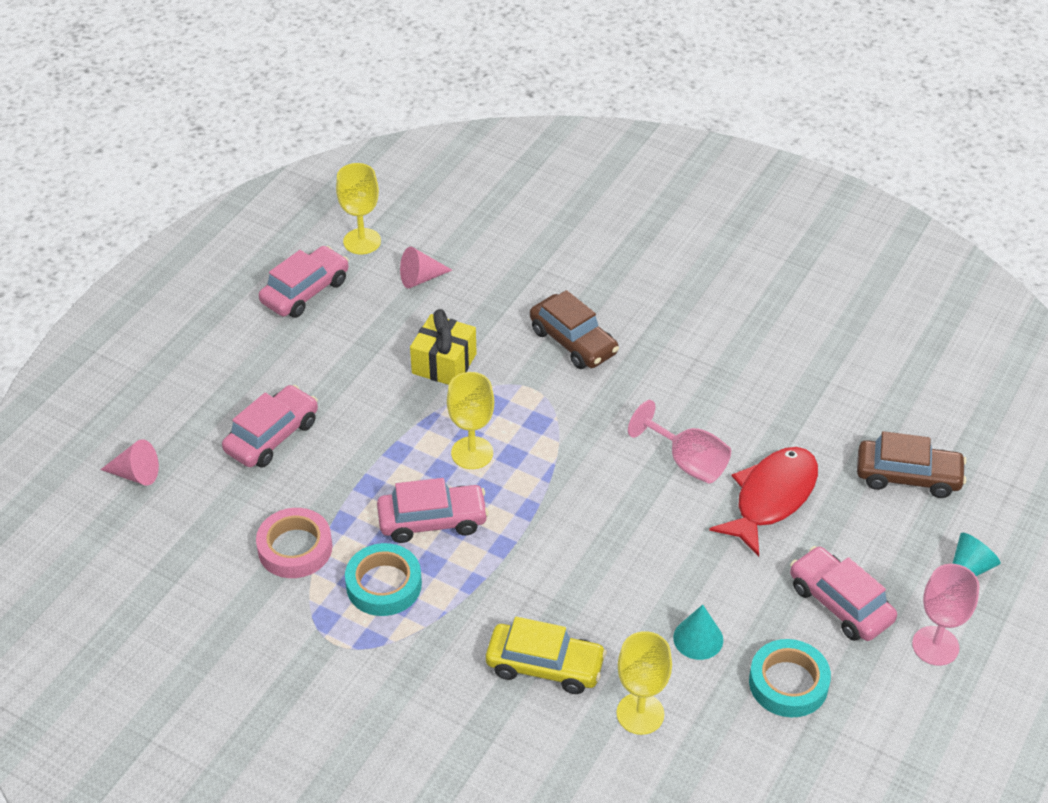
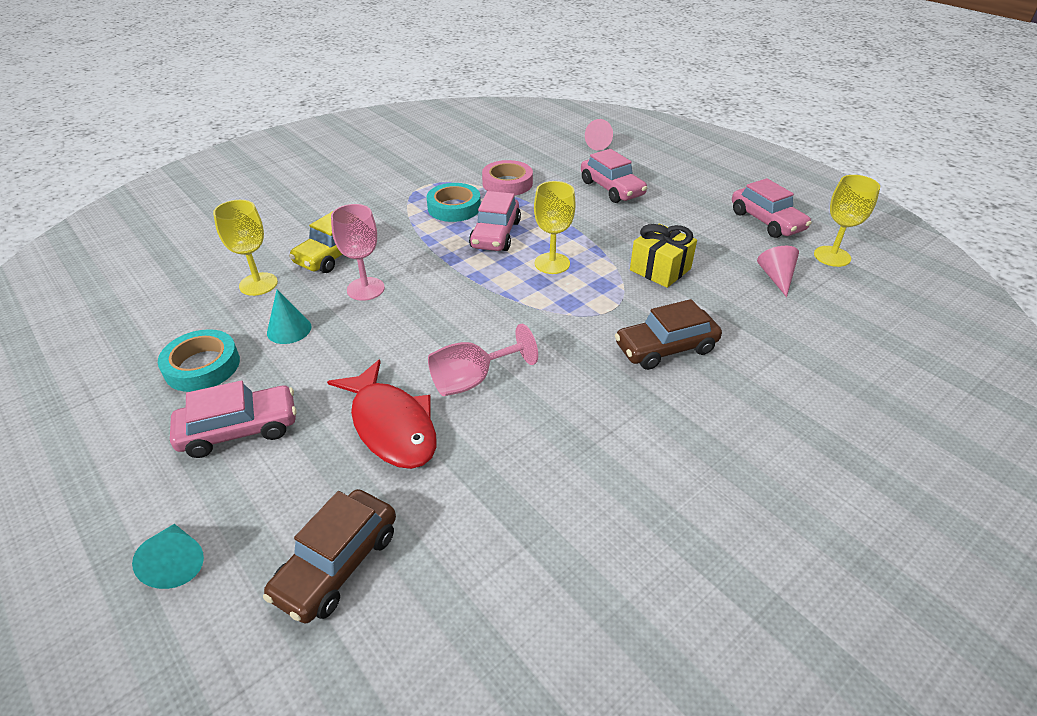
camera: 110 degrees right, 5 degrees down
pink goblet [912,564,979,666] -> pink goblet moved to [331,204,385,301]

